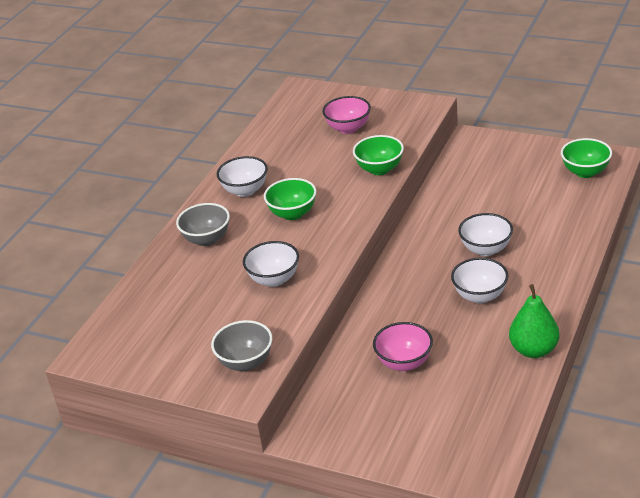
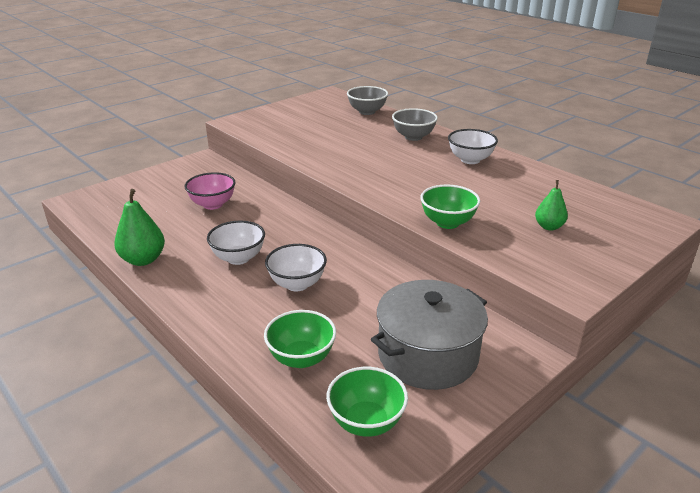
camera: 110 degrees right, 5 degrees down
grey bowl [211,320,272,371] -> grey bowl moved to [347,86,388,115]
white bowl [243,241,299,287] -> none
green bowl [264,178,317,220] -> green bowl moved to [264,310,336,368]
pink bowl [322,96,371,134] -> green pear [535,180,568,230]
none -> grey pot [371,280,488,390]

